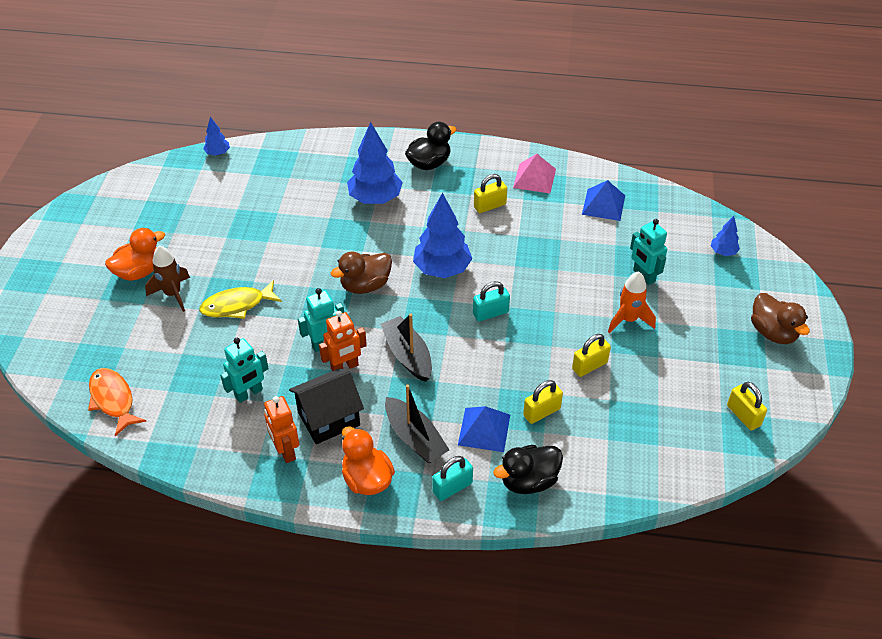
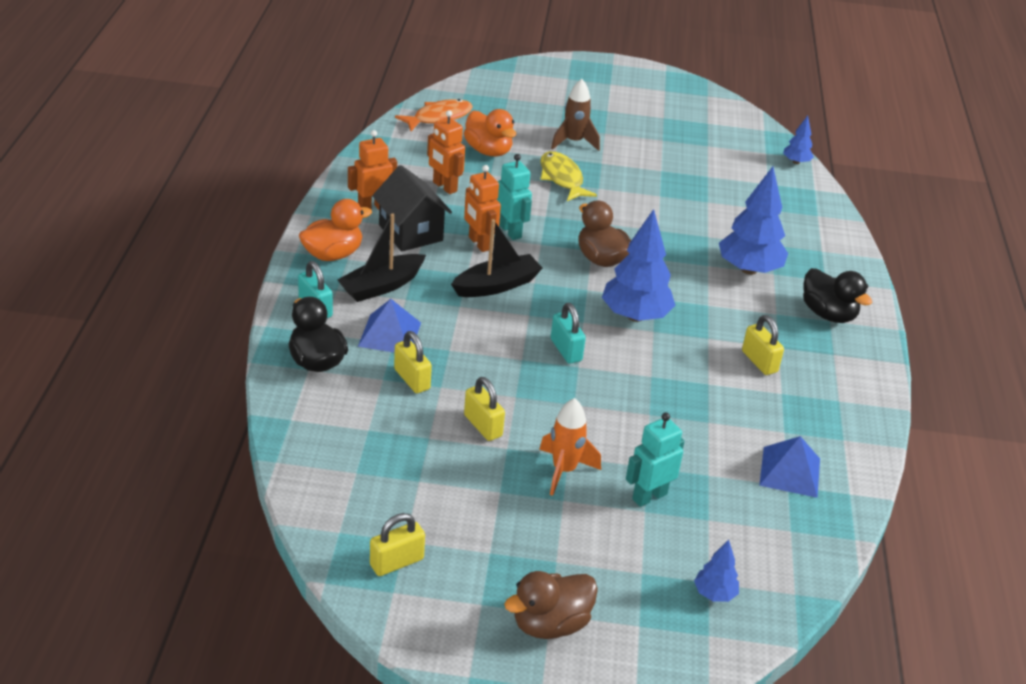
camera: 85 degrees right, 10 degrees down
orange duck [105,228,165,281] -> orange duck moved to [464,109,516,156]
turquoise robot [220,338,269,403] -> orange robot [427,110,465,194]
pink pyramid [513,154,556,193] -> none

